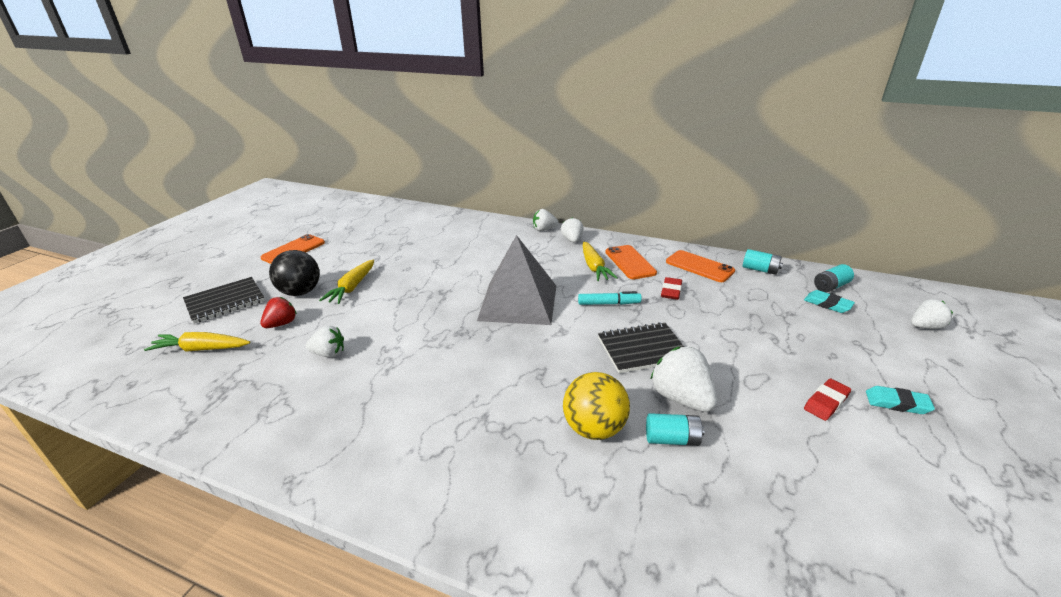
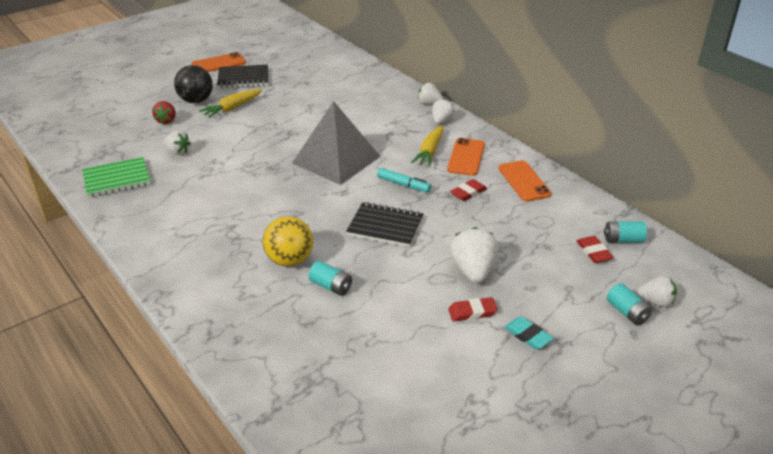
camera: 30 degrees right, 5 degrees up
yellow carrot [144,332,250,352] -> none
black notebook [183,277,265,324] -> black notebook moved to [217,65,268,88]
red strawberry [260,297,297,328] -> red strawberry turned 120 degrees clockwise [152,101,176,124]
white strawberry [651,347,717,412] -> white strawberry moved to [450,227,499,283]
turquoise battery [743,249,783,275] -> turquoise battery moved to [607,283,653,326]
turquoise eraser [804,290,855,313] -> red eraser [576,236,614,263]
none -> green notebook [82,157,150,198]

